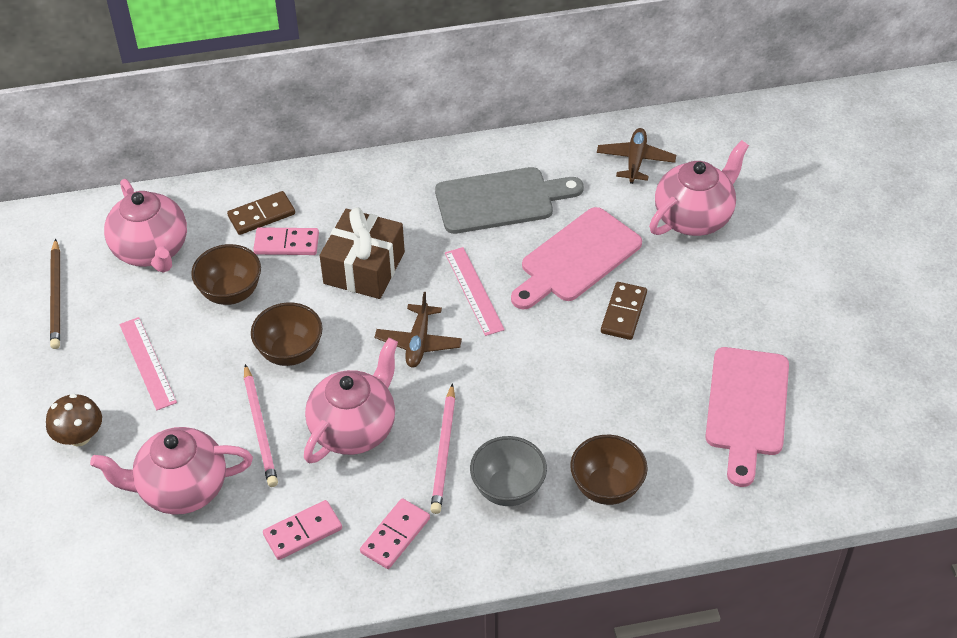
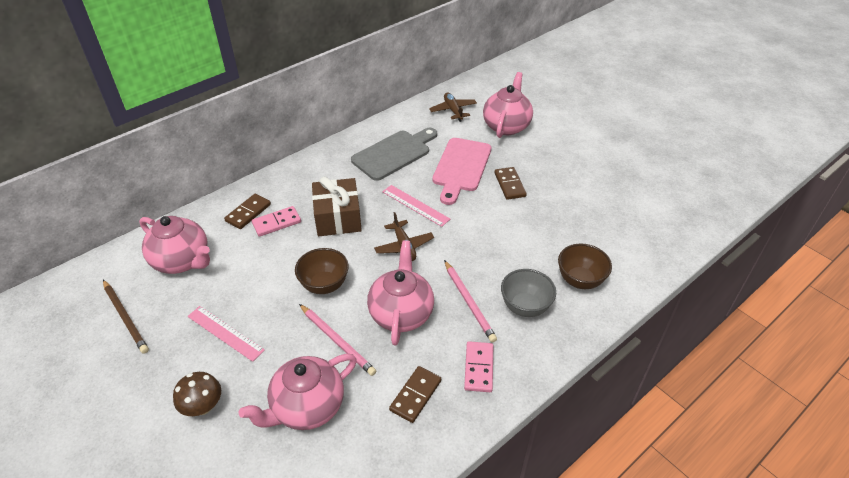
camera: 30 degrees left, 5 degrees down
brown bowl [191,244,261,305] -> none
pink domino [263,500,342,560] -> brown domino [389,366,441,423]
pink cutting board [705,347,789,487] -> none

